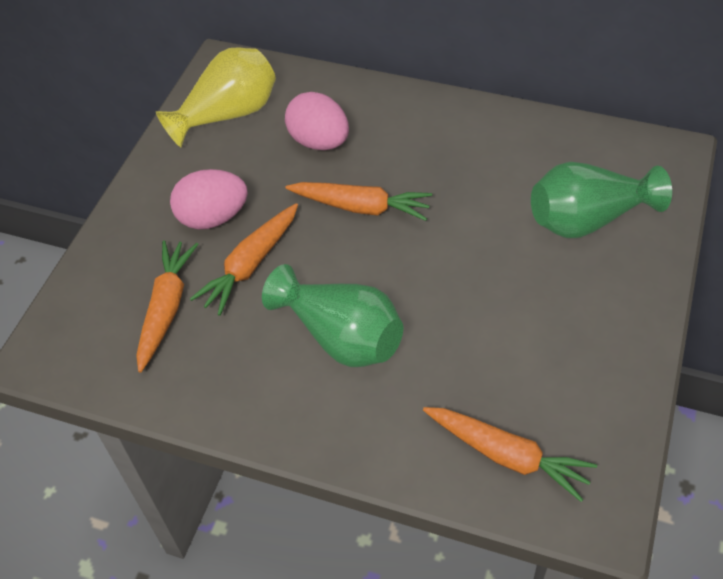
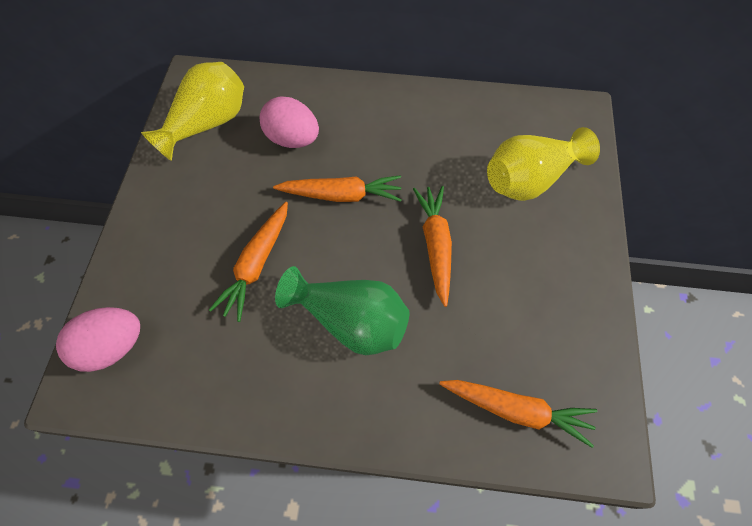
camera: 15 degrees left, 10 degrees up
orange carrot [136,240,198,373] -> orange carrot moved to [413,186,452,307]
pink egg [170,169,248,230] -> pink egg moved to [56,307,140,372]
green vase [531,162,672,238] -> yellow vase [487,127,600,201]

